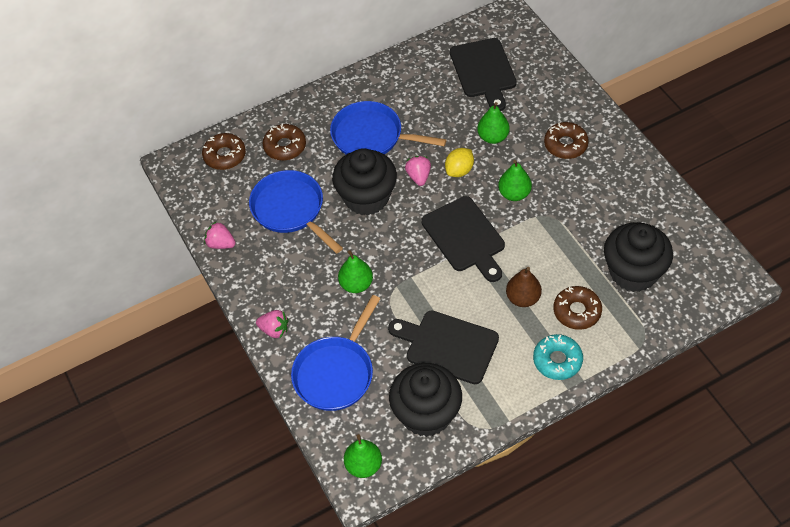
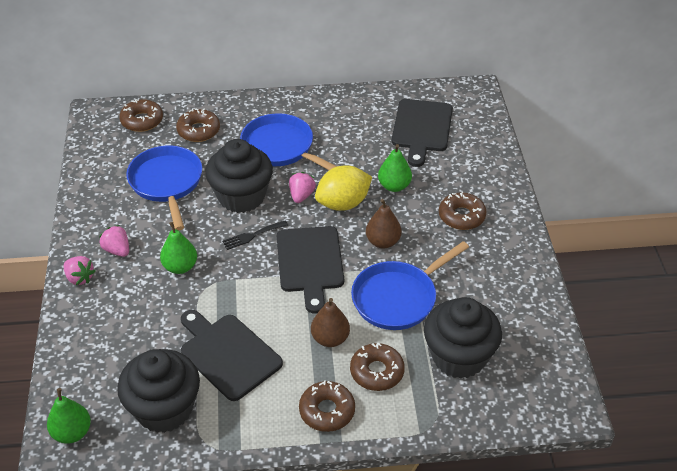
camera: 20 degrees right, 10 degrees down
pink strawberry [204,222,236,249] -> pink strawberry moved to [99,225,129,257]
blue pan [291,295,380,411] -> blue pan moved to [351,241,469,330]
yellow lemon [445,148,474,177] -> yellow lemon [315,165,372,211], size x1.54
green pear [498,160,532,201] -> brown pear [366,199,402,248]
turquoise donut [533,334,583,380] -> brown donut [299,380,355,432]
none -> black fork [222,220,288,250]

